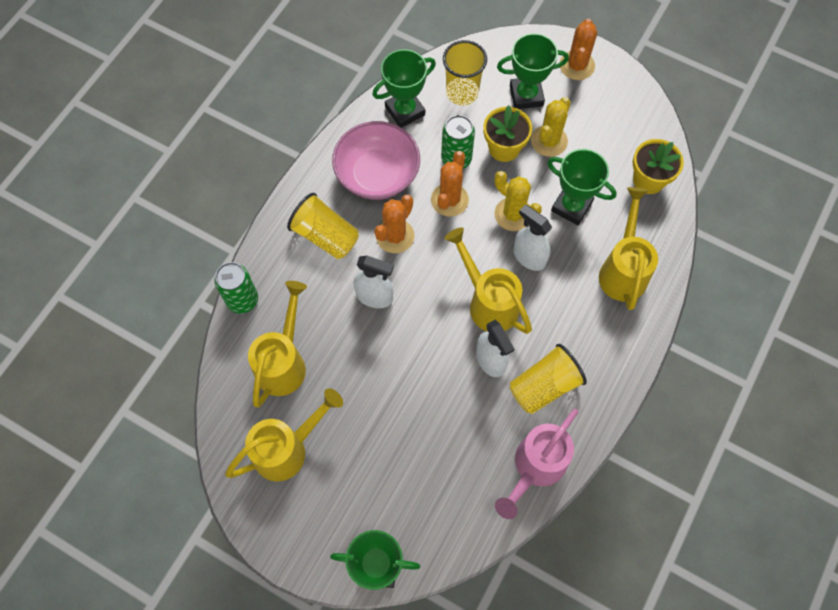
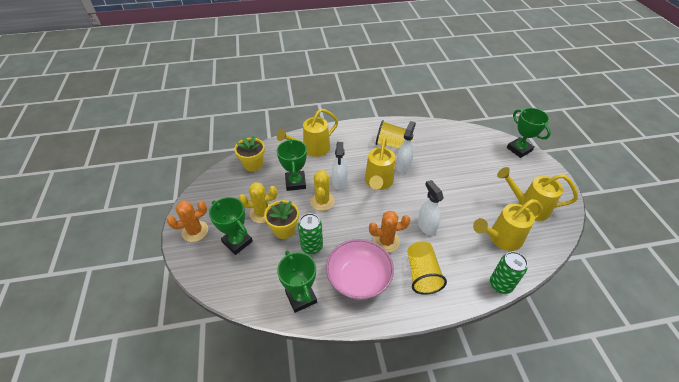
camera: 130 degrees left, 20 degrees down
green trophy [372,49,436,128] -> green trophy turned 45 degrees clockwise [277,251,317,313]
orange cactus [431,151,469,217] -> none
yellow cup [443,40,487,105] -> none
pink watering can [495,409,578,519] -> none

